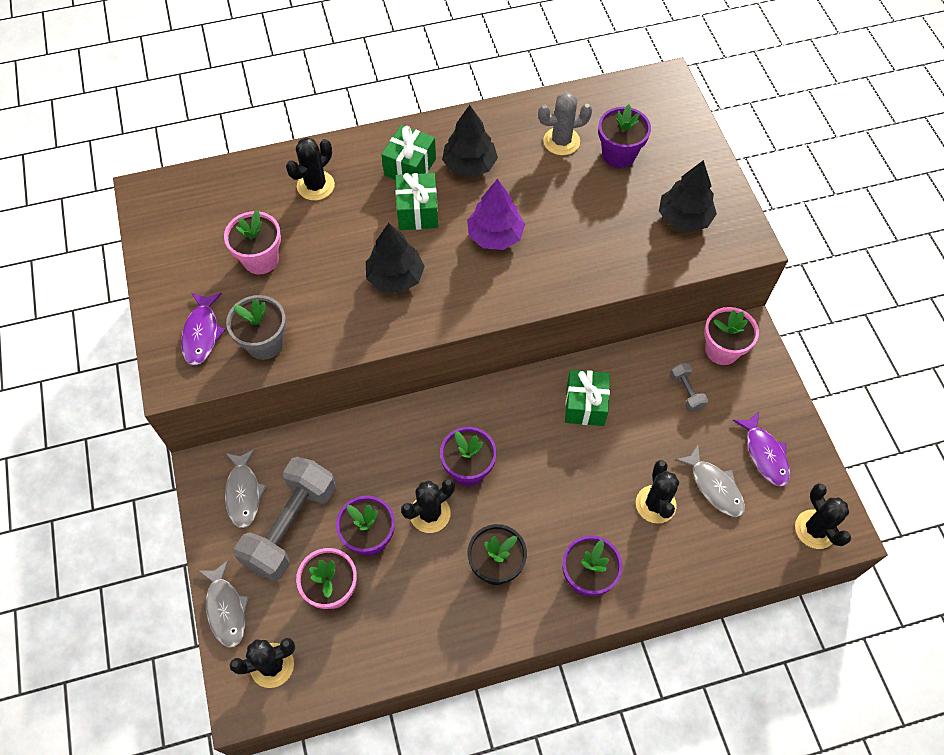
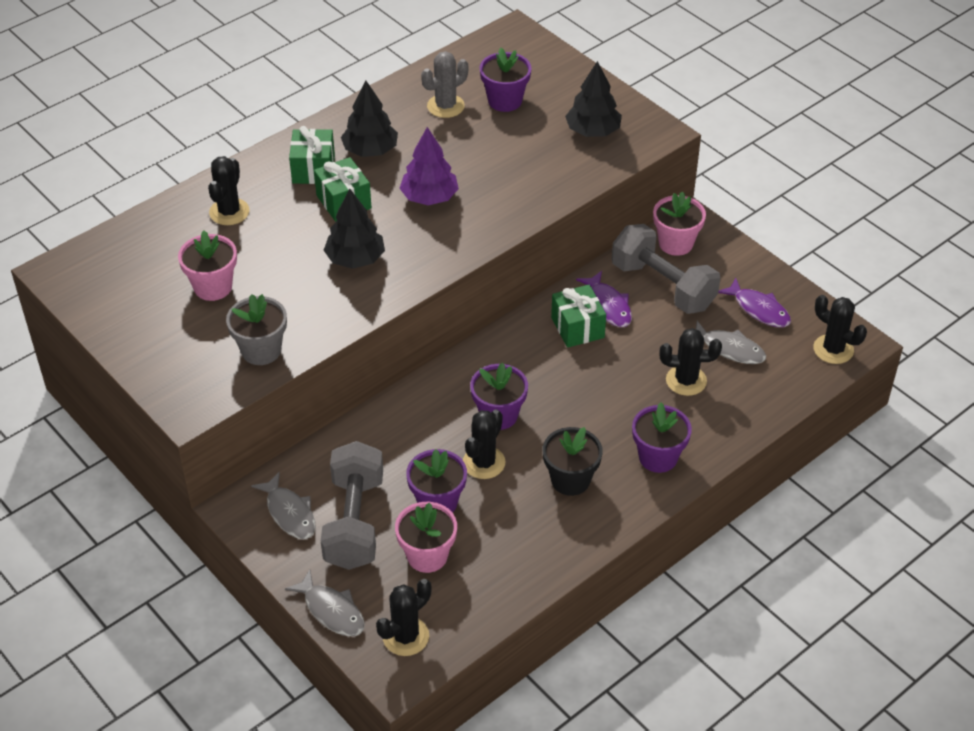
camera: 25 degrees left, 15 degrees down
purple fish [181,293,226,365] -> purple fish moved to [576,271,632,327]
black cactus [636,460,679,524] -> black cactus turned 60 degrees counterclockwise [660,328,722,396]
grey dumbbell [670,363,708,412] -> grey dumbbell [612,224,720,314], size x2.27

